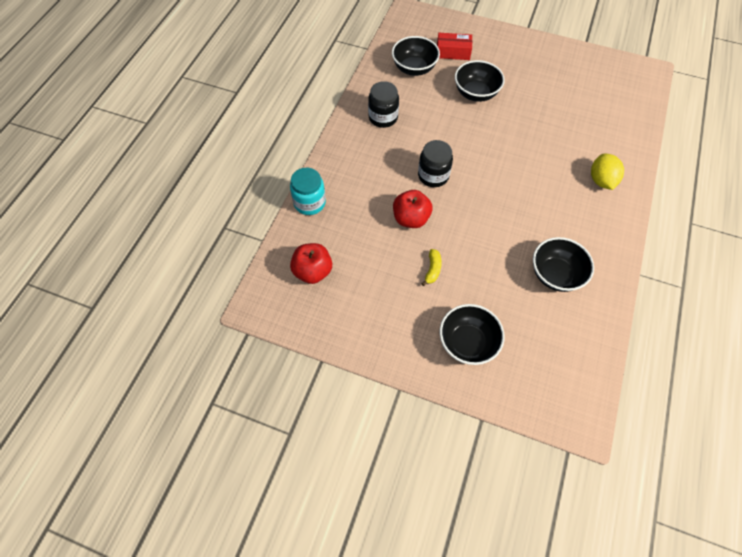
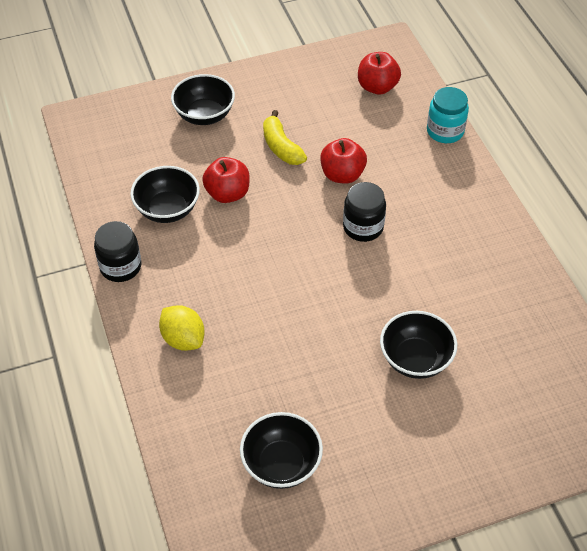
camera: 140 degrees right, 10 degrees down
black jar [368,81,399,128] -> black jar moved to [94,221,141,282]
black bowl [392,36,440,76] -> black bowl moved to [240,412,323,489]
yellow banana [421,249,442,286] -> yellow banana [263,110,307,165], size x1.61
red box [437,33,472,60] -> none
none -> red apple [202,157,250,203]

